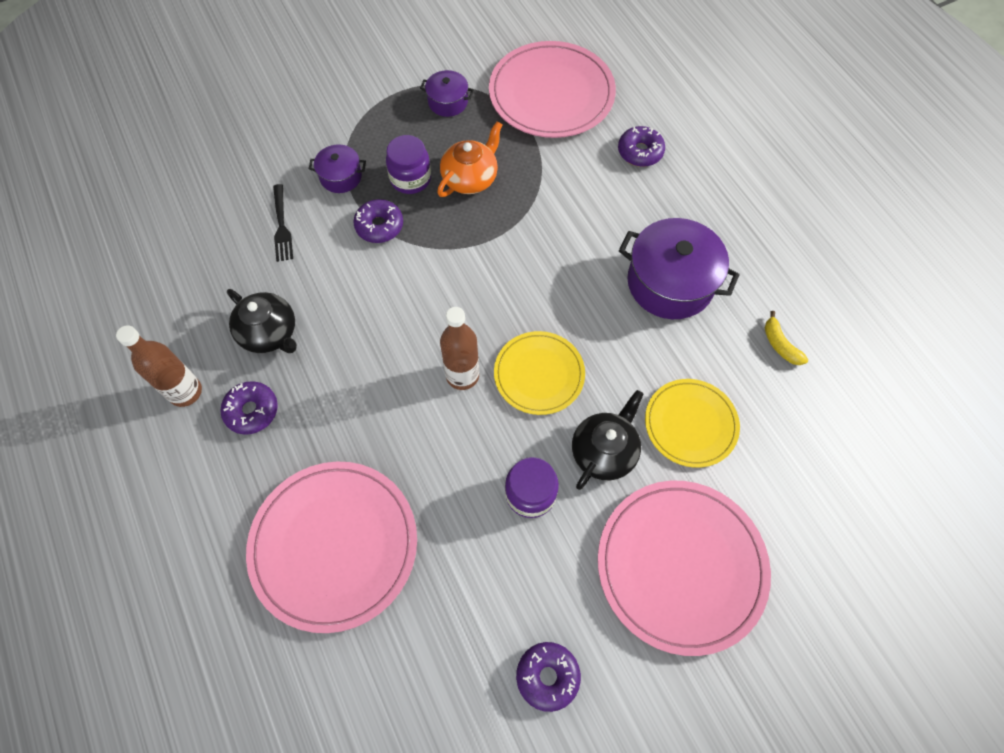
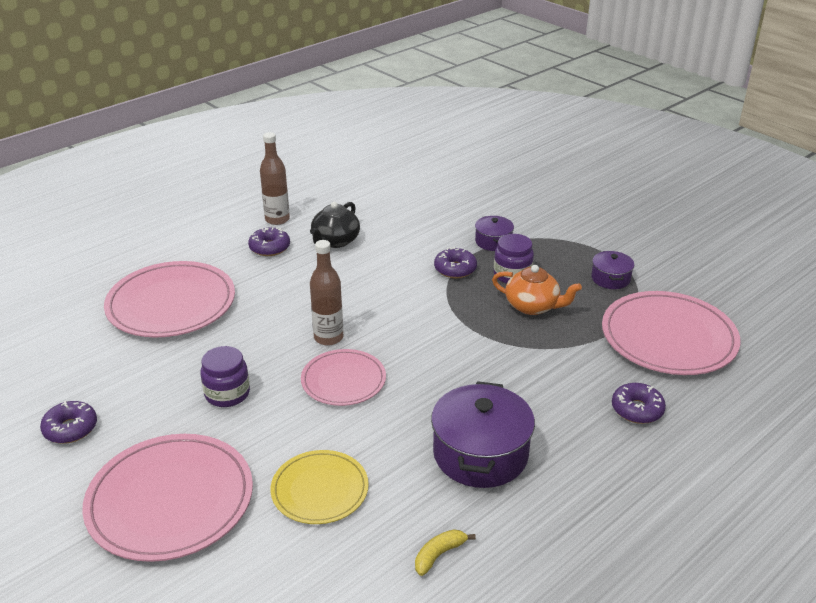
camera: 75 degrees right, 30 degrees down
black fork [273,184,293,262] -> none
yellow plate [494,331,585,415] -> pink plate [301,349,386,406]
black teapot [572,390,644,490] -> none

